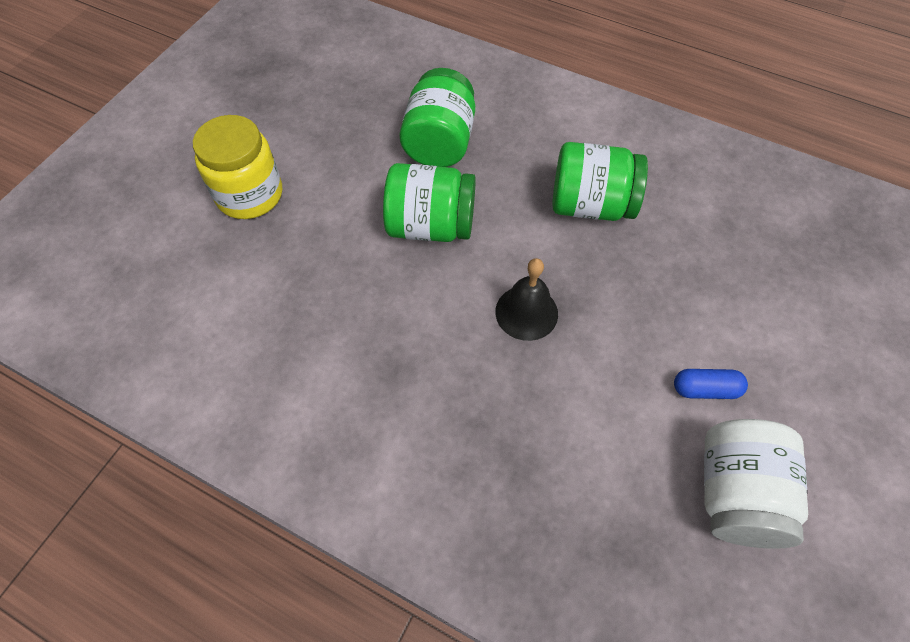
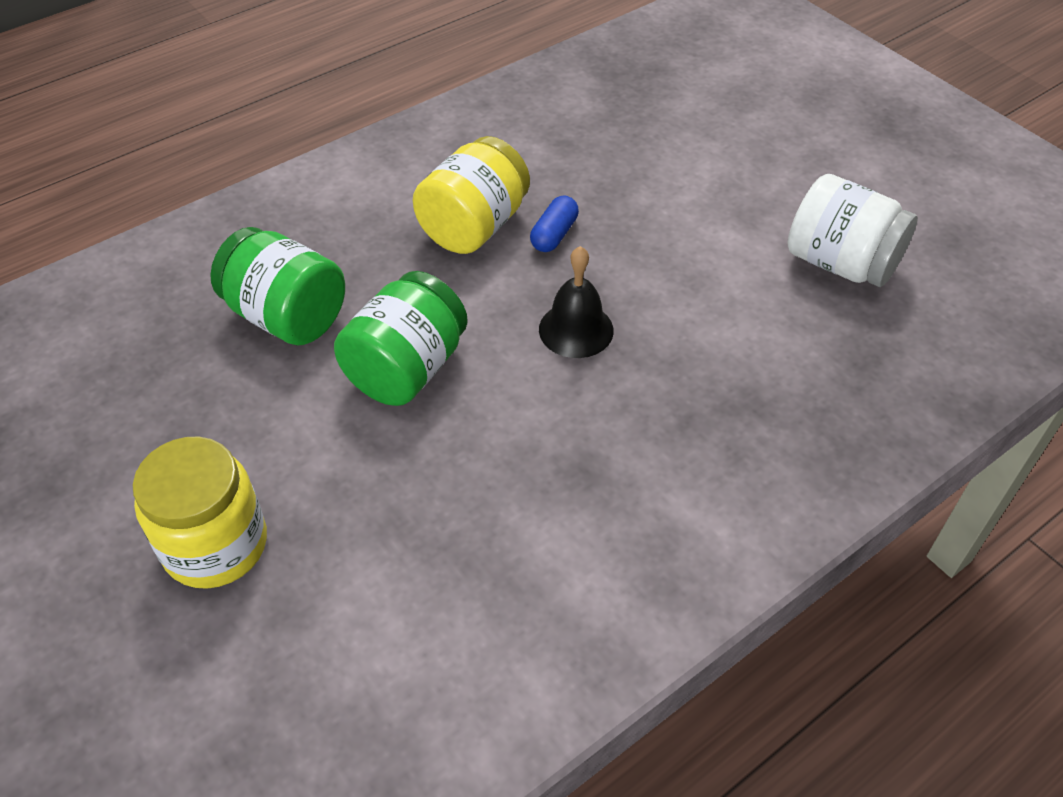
camera: 65 degrees left, 10 degrees down
green jar [552,142,648,221] -> yellow jar [413,136,530,254]
blue capsule [674,369,748,399] -> blue capsule moved to [530,195,579,252]

